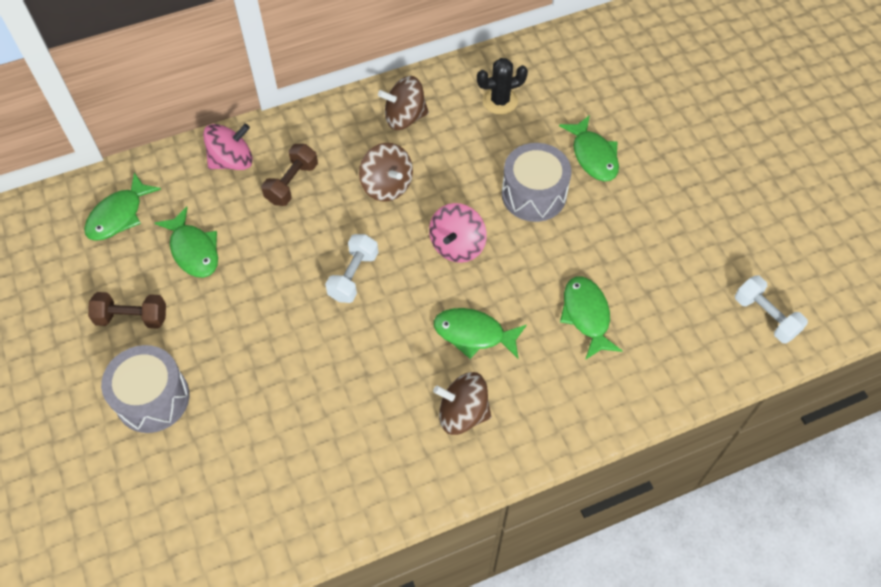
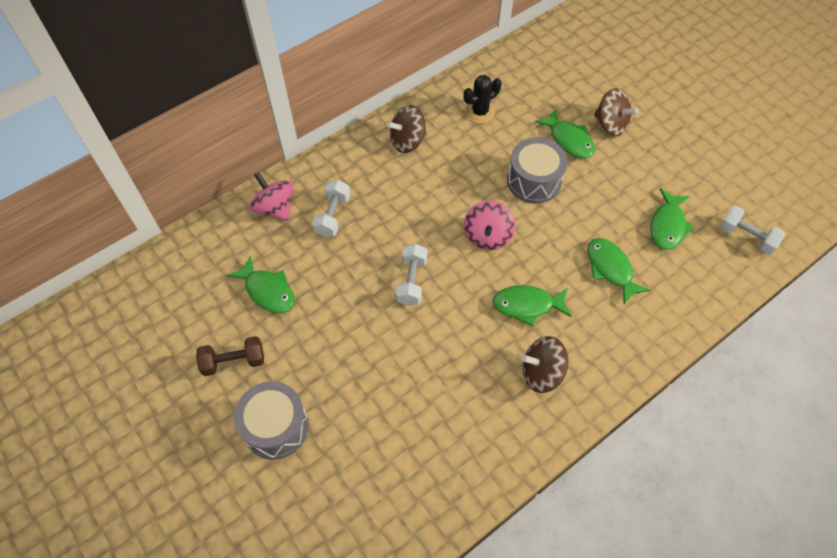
camera: 15 degrees left, 0 degrees up
green fish [84,173,161,241] -> green fish moved to [650,188,694,250]
pink spinning top [203,124,253,170] -> pink spinning top turned 90 degrees counterclockwise [250,172,294,221]
brown dumbbell [261,144,318,206] -> white dumbbell [312,180,351,237]
brown spinning top [359,143,413,202] -> brown spinning top moved to [594,88,639,137]

